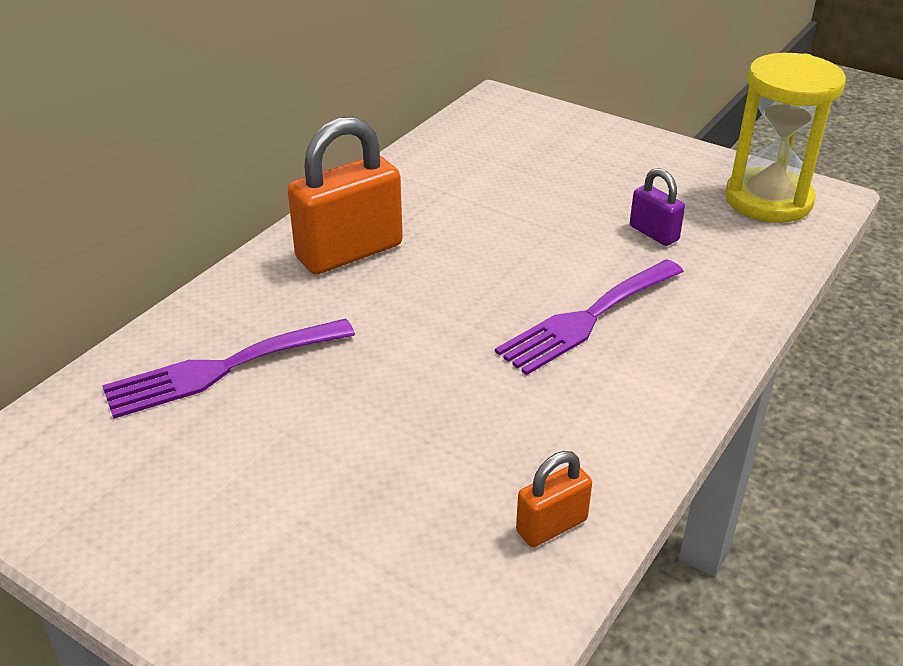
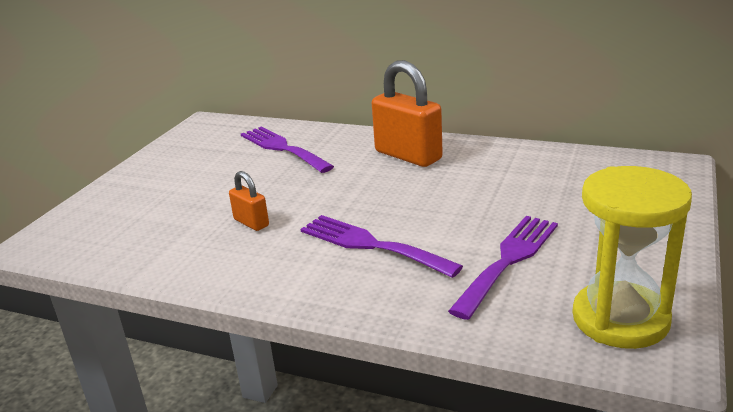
camera: 80 degrees right, 10 degrees down
orange padlock [516,451,592,547] -> orange padlock moved to [229,171,269,231]
purple padlock [630,168,685,246] -> purple fork [448,216,558,320]

